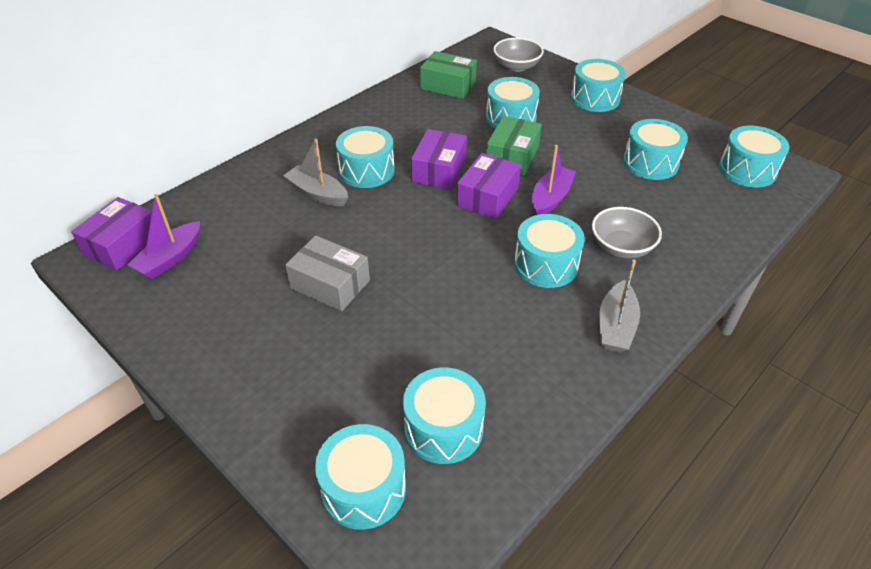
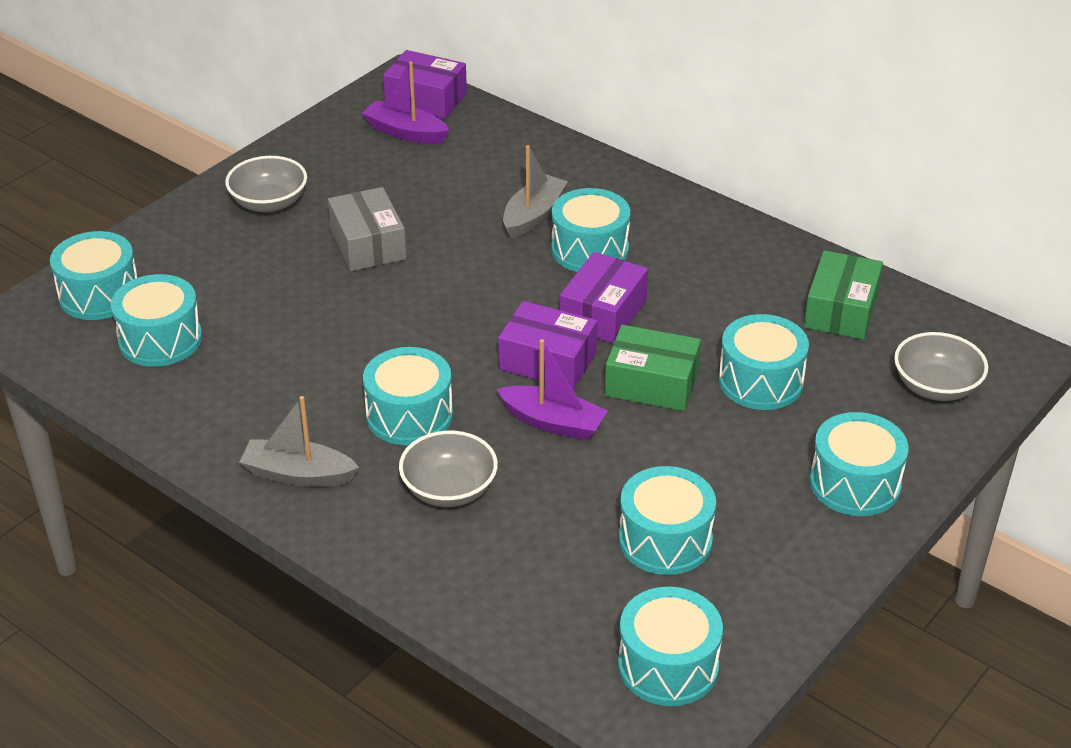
camera: 85 degrees right, 5 degrees down
grey box [285,235,370,311] -> grey box turned 45 degrees counterclockwise [328,187,406,271]
purple box [411,129,467,189] -> purple box turned 75 degrees counterclockwise [560,252,648,343]
none -> grey bowl [225,156,307,213]

